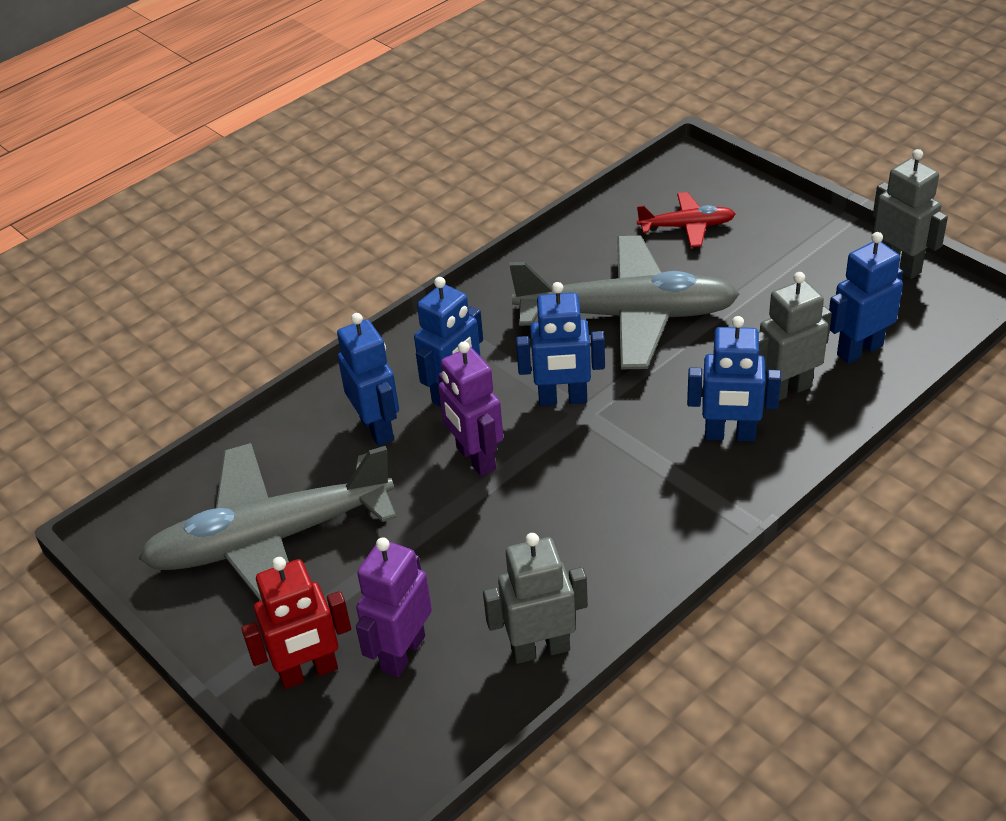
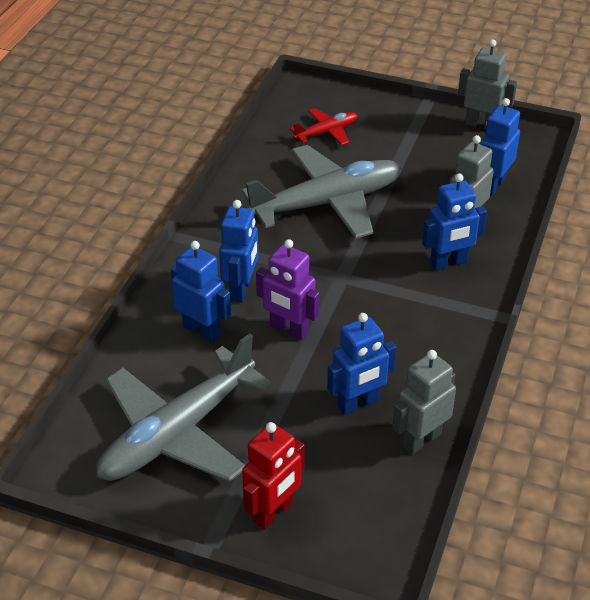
camera: 30 degrees left, 0 degrees up
purple robot [356,537,432,677] -> none
blue robot [516,282,605,406] -> blue robot moved to [327,313,397,415]

